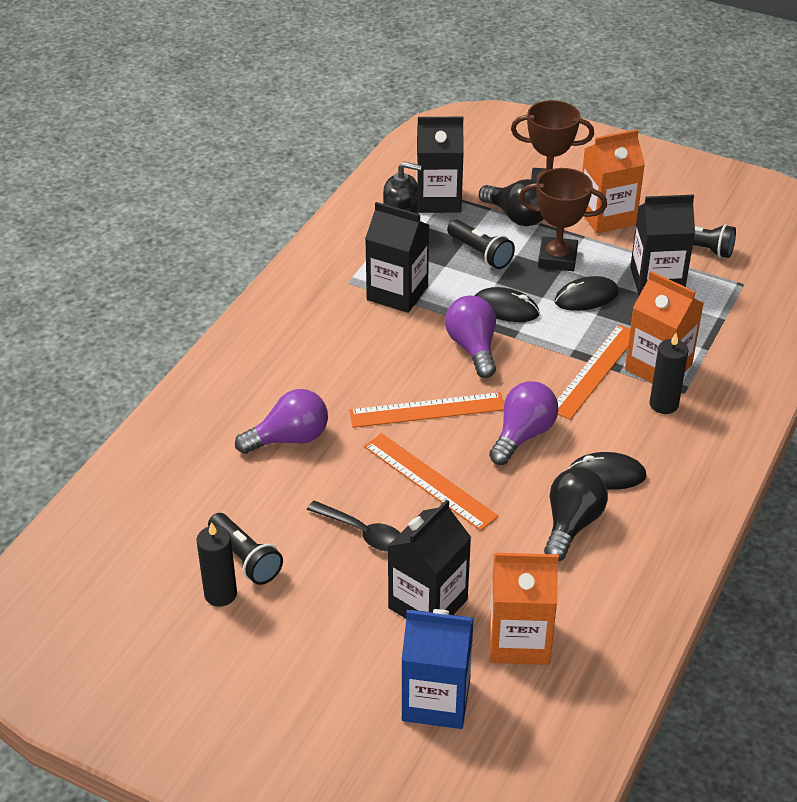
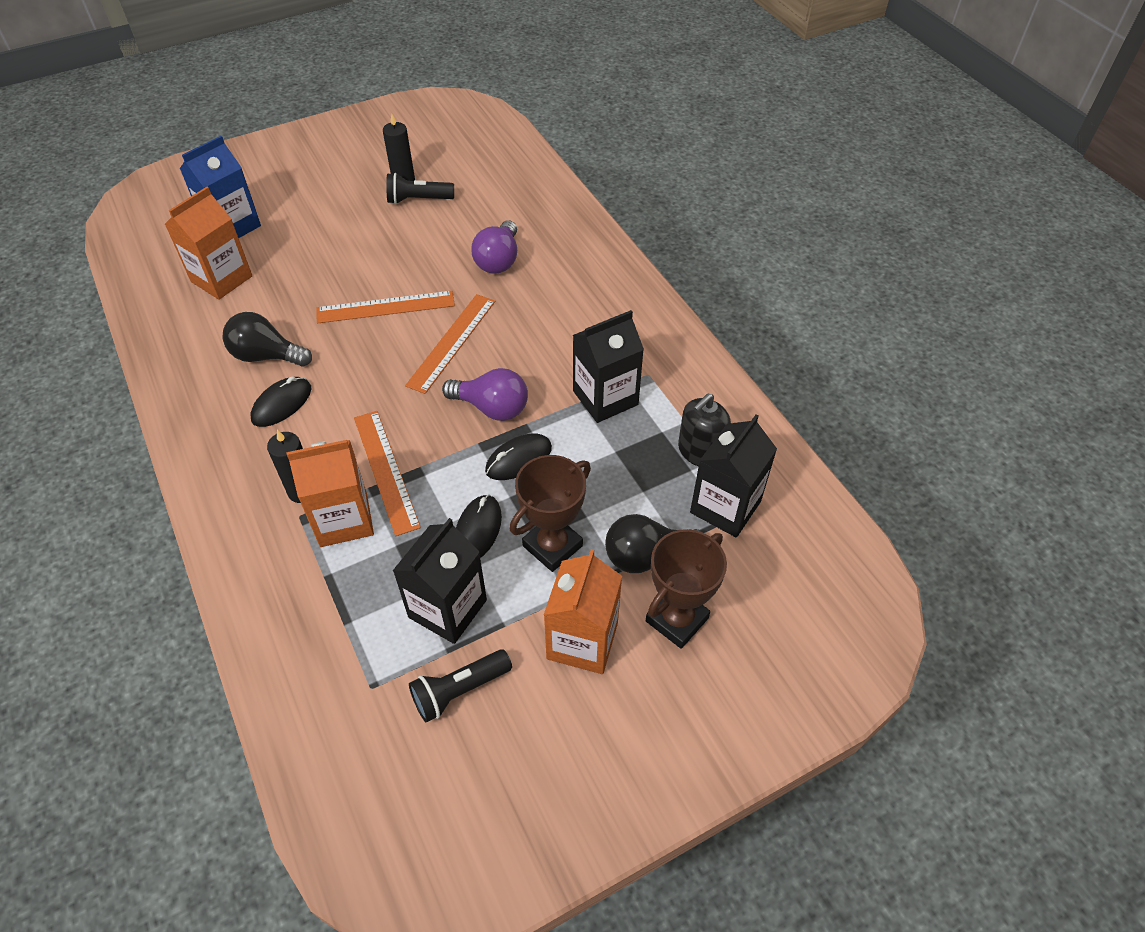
camera: 125 degrees right, 10 degrees up
black spoon [307,501,400,552] -> none
black carton [388,499,471,619] -> none
black flashlight [447,220,515,269] -> none
purple light bulb [489,381,558,465] -> none
black light bulb [544,467,608,561] -> black light bulb turned 135 degrees clockwise [223,312,312,367]

